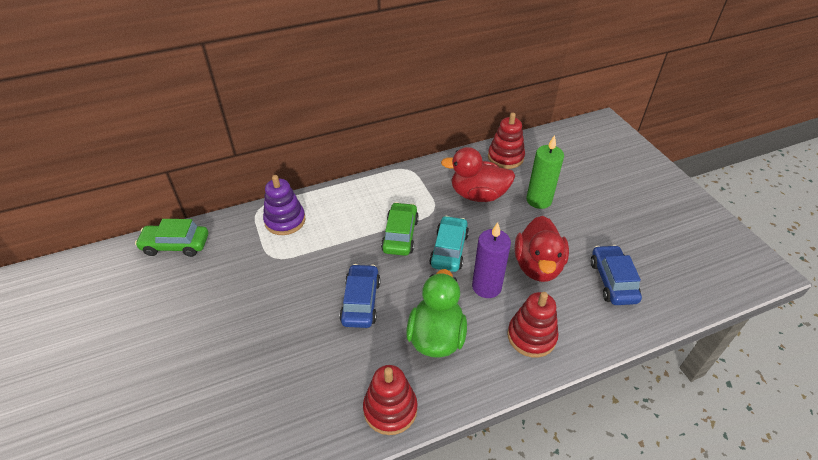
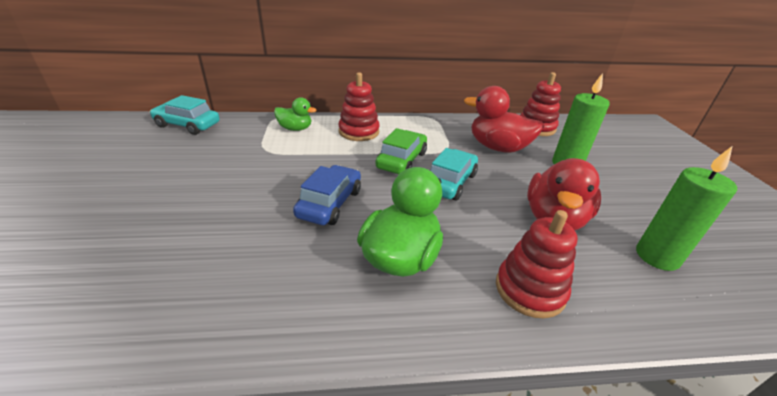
camera: 15 degrees right, 10 degrees down
green car [135,219,208,257] -> turquoise car [150,95,220,135]
purple stacking toy [263,175,305,235] -> green duck [274,97,316,131]
red stacking toy [363,365,418,435] -> red stacking toy moved to [338,72,380,141]
purple candle [472,222,511,298] -> none
blue car [591,245,642,305] -> green candle [636,146,737,271]

